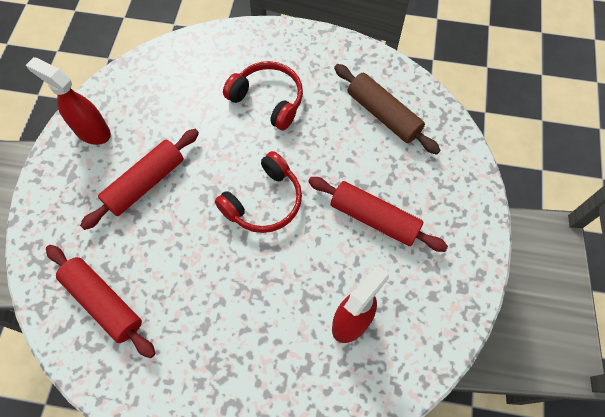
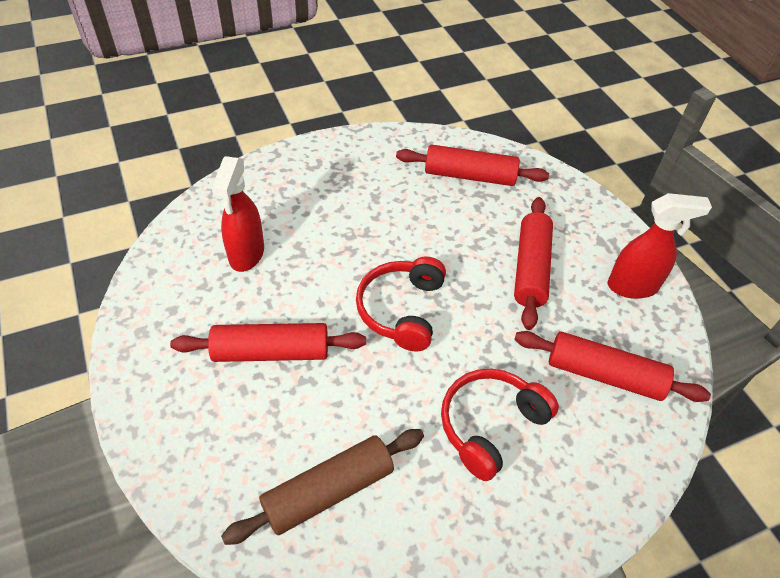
camera: 145 degrees right, 15 degrees down
red headphones [223,61,303,130] -> red headphones turned 135 degrees clockwise [441,369,559,481]
brown rolling pin [334,64,440,155] -> brown rolling pin turned 45 degrees counterclockwise [221,429,424,545]
none -> red rolling pin [514,331,711,402]

